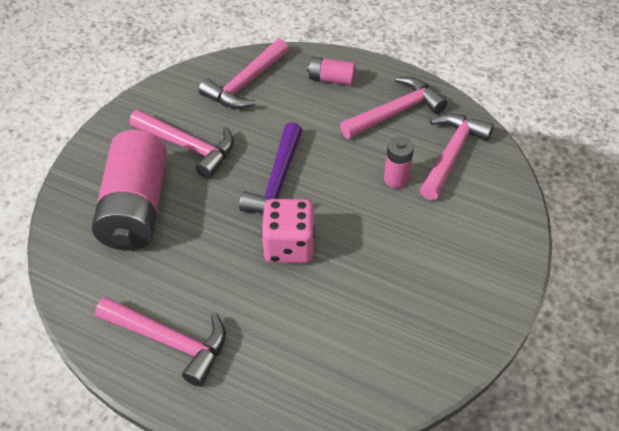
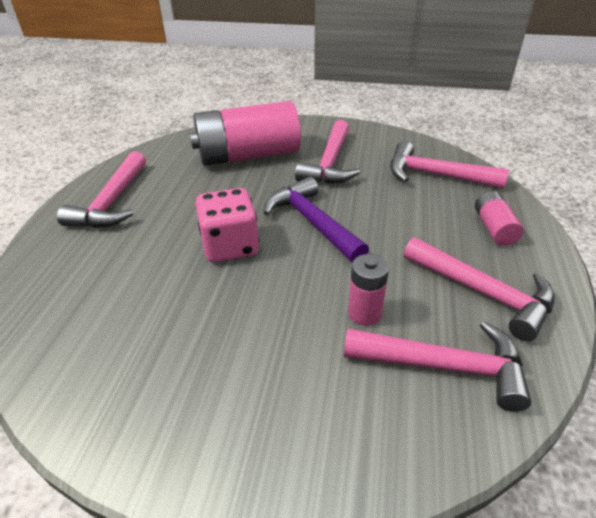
camera: 75 degrees right, 10 degrees down
purple hammer [239,122,306,213] -> purple hammer turned 60 degrees clockwise [264,176,369,263]

